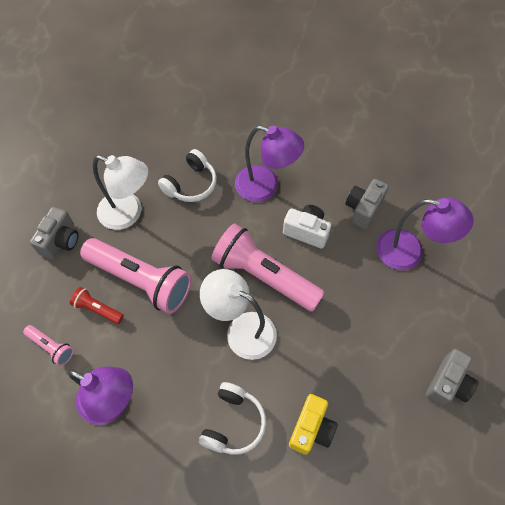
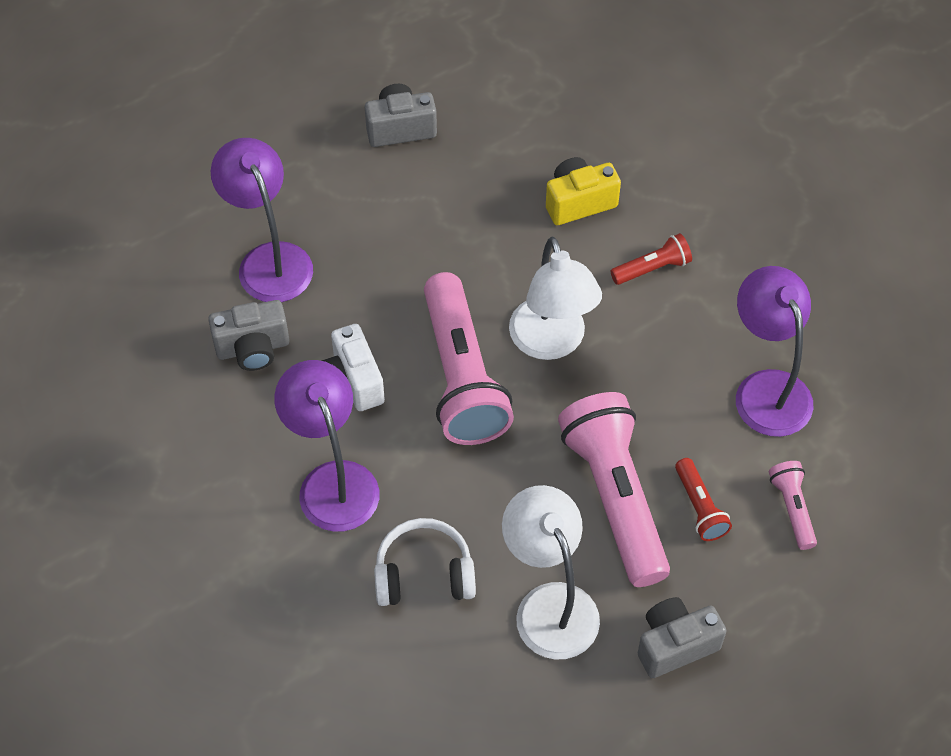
camera: 135 degrees left, 5 degrees down
white headphones [199,382,266,455] -> red flashlight [610,233,692,285]

